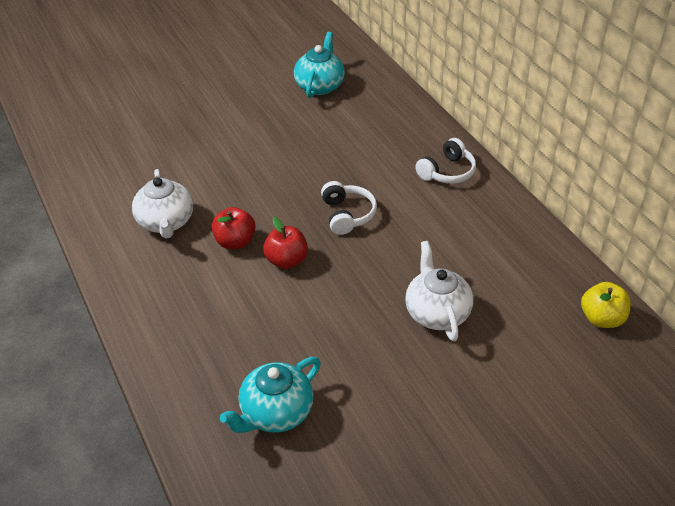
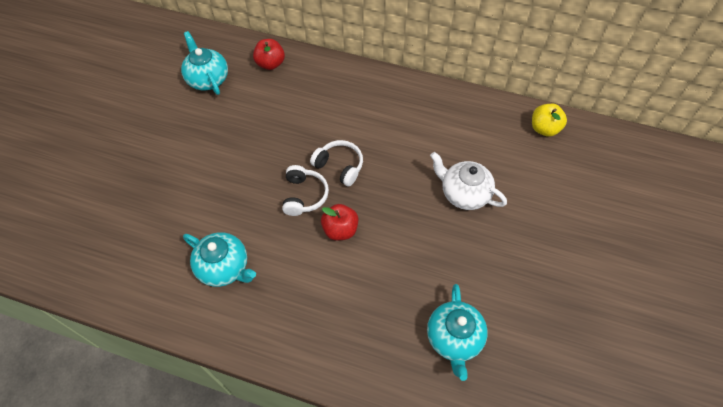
camera: 45 degrees left, 15 degrees up
white teapot [132,169,193,239] -> turquoise teapot [183,232,256,287]
red apple [212,207,256,249] -> red apple moved to [253,39,285,70]
white headphones [415,138,476,184] -> white headphones moved to [282,165,329,216]

